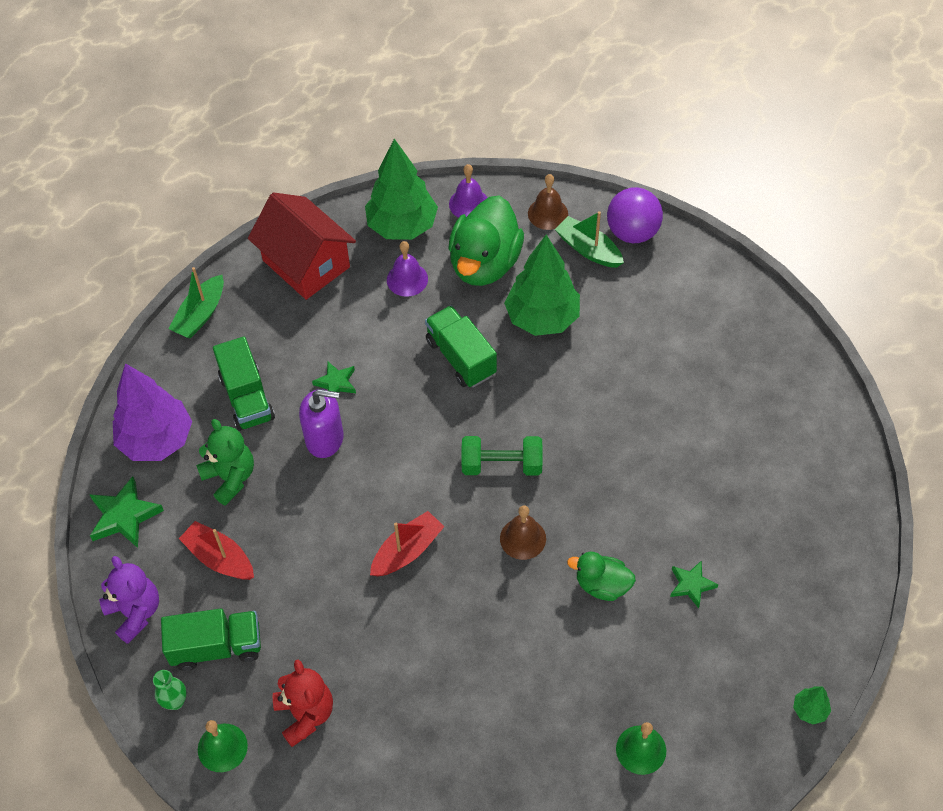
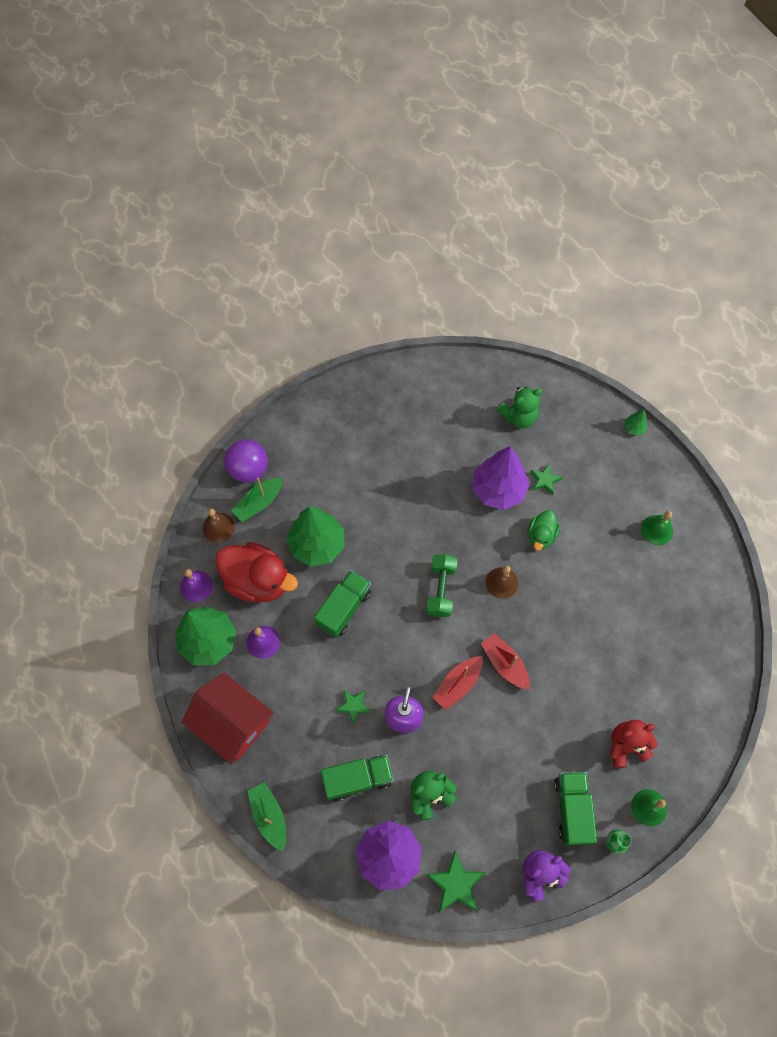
camera: 85 degrees left, 10 degrees up
green boat [168,267,224,338] -> green boat turned 150 degrees counterclockwise [247,782,286,851]
red boat [179,521,254,580] -> red boat moved to [432,656,483,710]
red house [248,192,356,300] -> red house turned 75 degrees clockwise [181,672,274,764]
green truck [425,305,497,388] -> green truck turned 150 degrees clockwise [314,570,371,638]
green duck [448,195,524,286] -> red duck [215,542,298,602]
none -> purple tree [472,446,530,510]
none -> green teddy bear [497,387,543,428]

